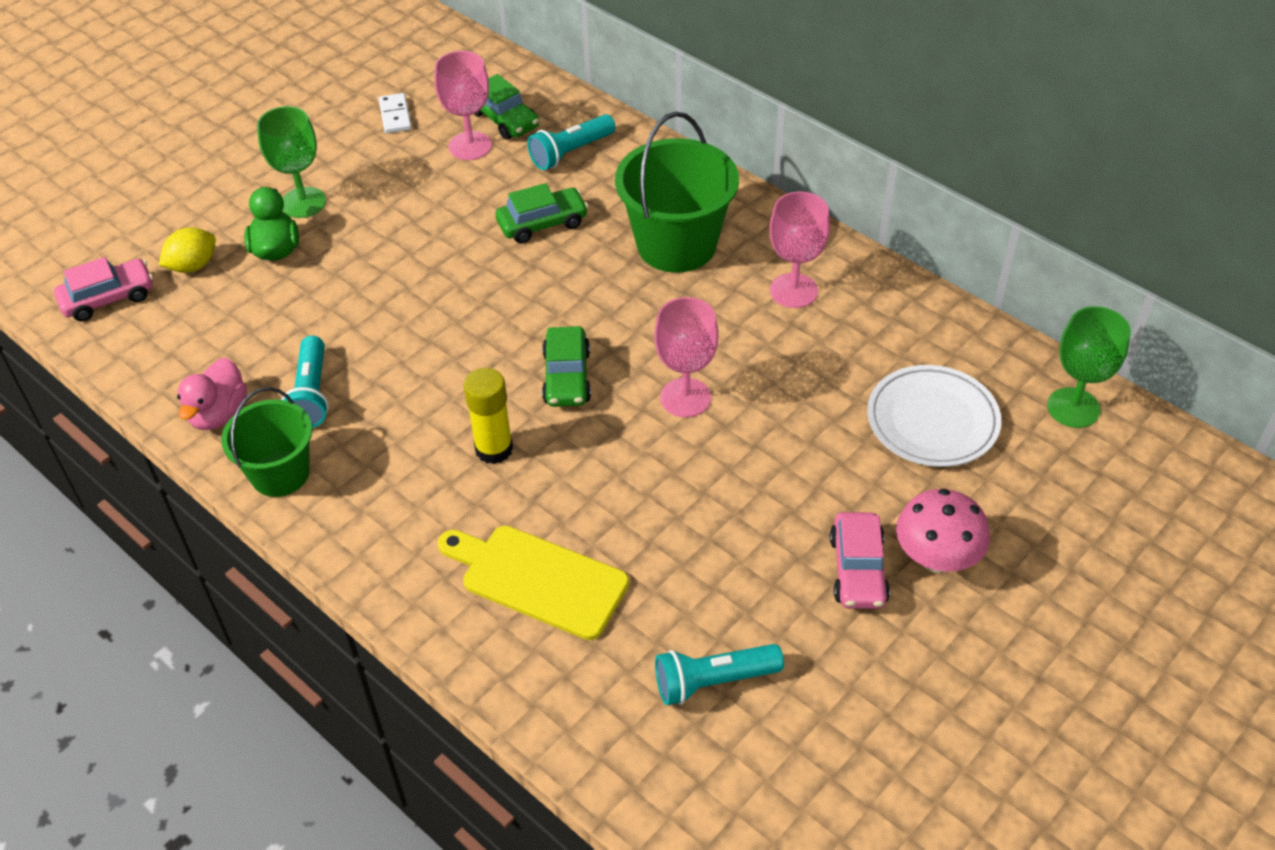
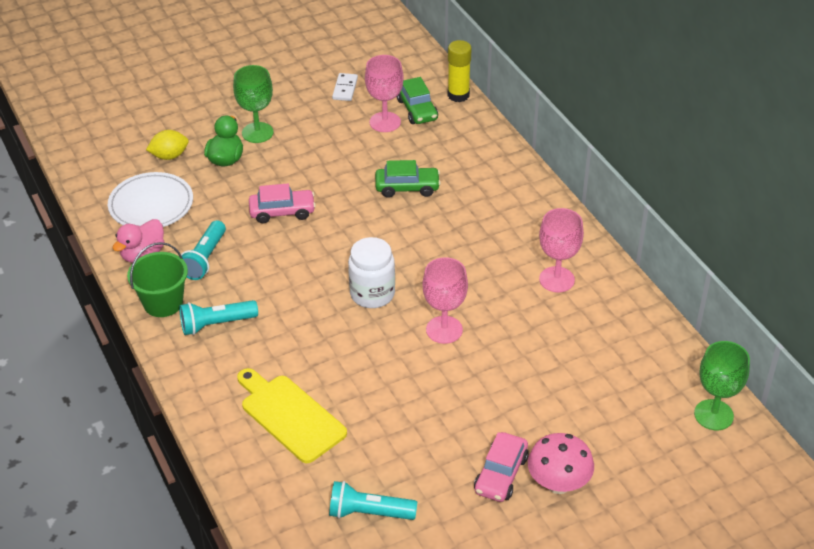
camera: 20 degrees right, 5 degrees down
pink car [54,257,153,322] -> pink car moved to [249,184,316,223]
yellow glue stick [464,368,513,464] -> yellow glue stick moved to [448,40,472,102]
turquoise flashlight [527,114,616,170] -> turquoise flashlight moved to [179,300,258,335]
green car [542,326,591,407] -> white jar [348,237,395,308]
green bucket [615,112,739,273] -> none
white plate [867,365,1001,467] -> white plate moved to [108,172,193,227]

